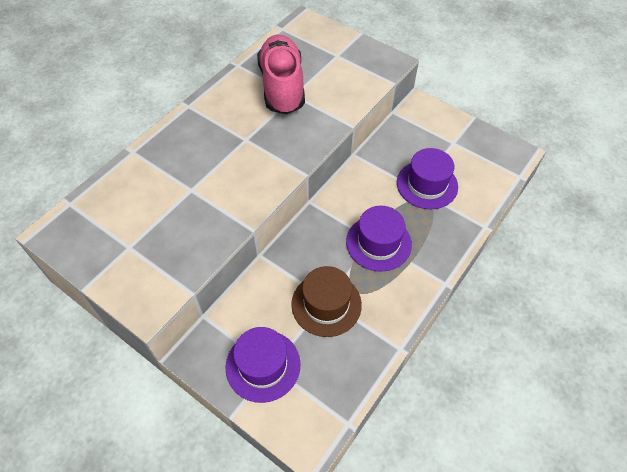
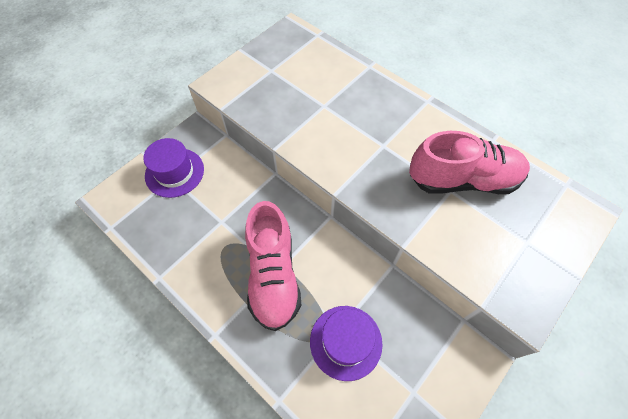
camera: 95 degrees right, 5 degrees up
brown hat [291,266,362,337] -> none
purple hat [346,206,412,272] -> pink shoe [245,201,301,331]

